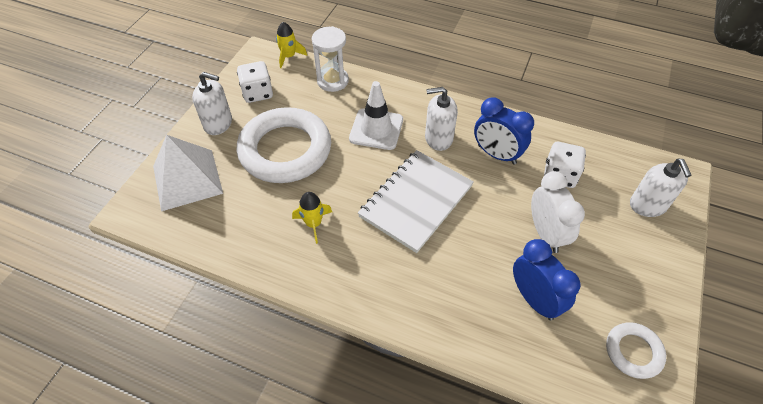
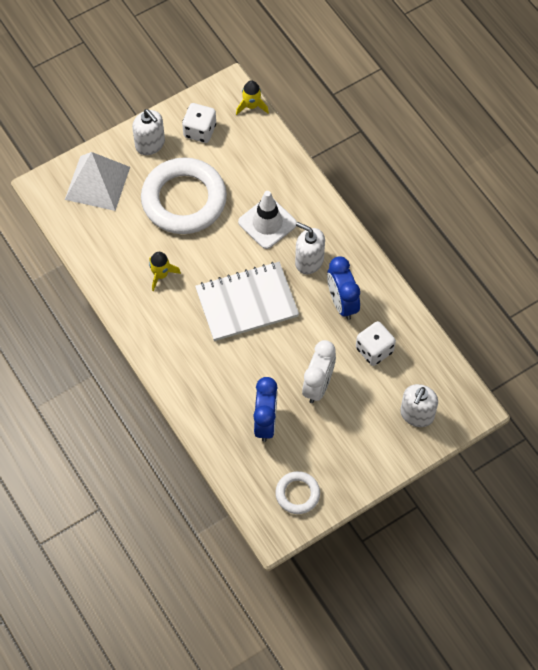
camera: 35 degrees right, 10 degrees up
white hourglass [312,26,349,92] -> none

